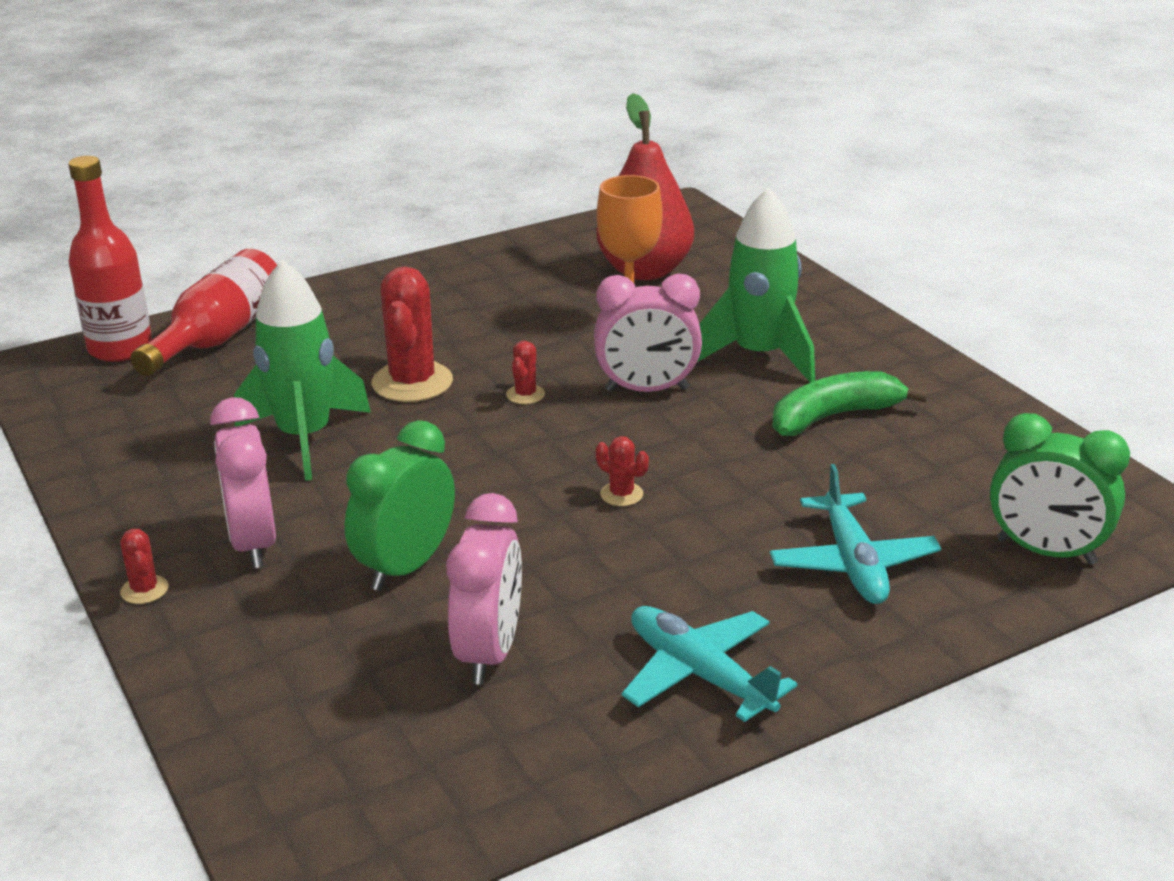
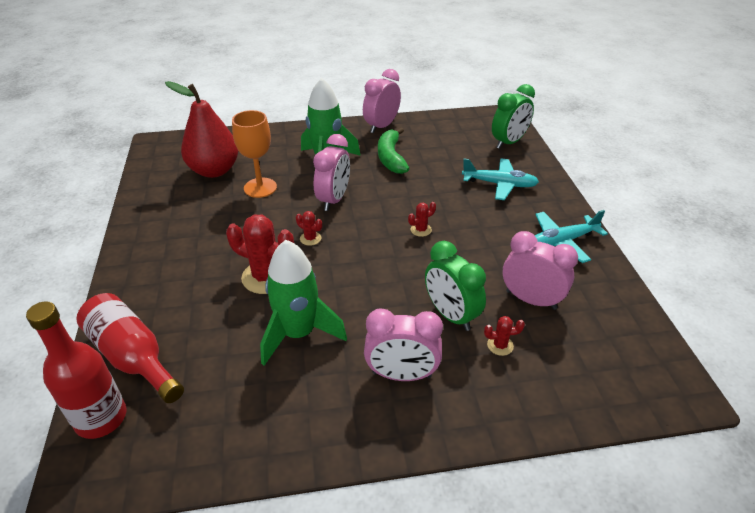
camera: 70 degrees left, 10 degrees up
red cactus [120,529,169,604] -> red cactus moved to [484,316,525,356]
none -> pink clock [363,69,401,133]

